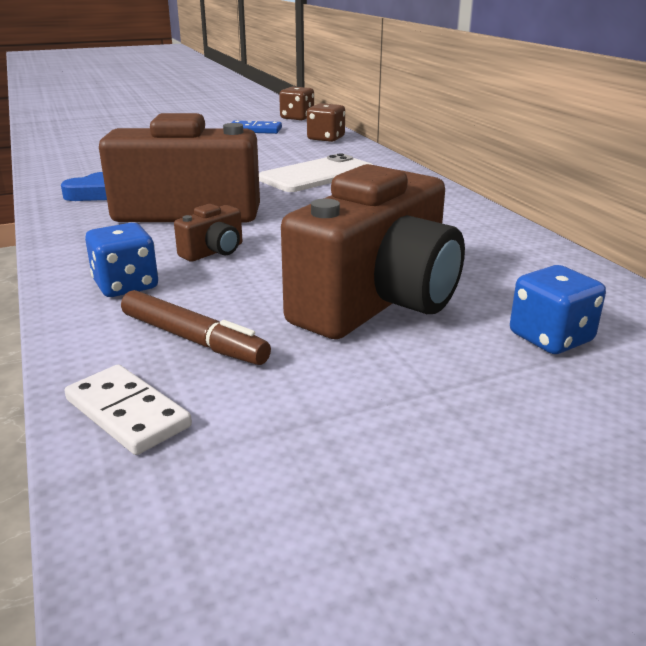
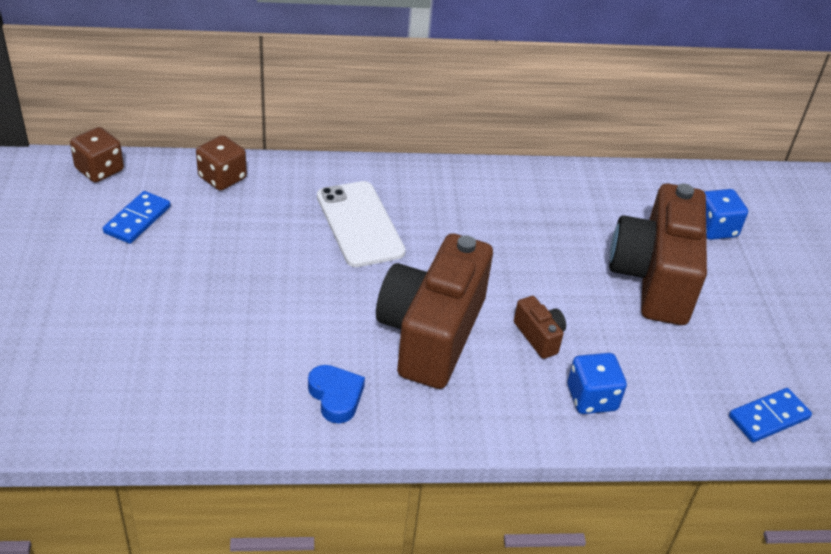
camera: 75 degrees left, 15 degrees up
white domino [65,365,192,455] -> blue domino [729,388,812,443]
brown marker [121,290,271,365] -> none
brown camera [281,164,465,339] -> brown camera turned 135 degrees counterclockwise [609,183,707,325]

